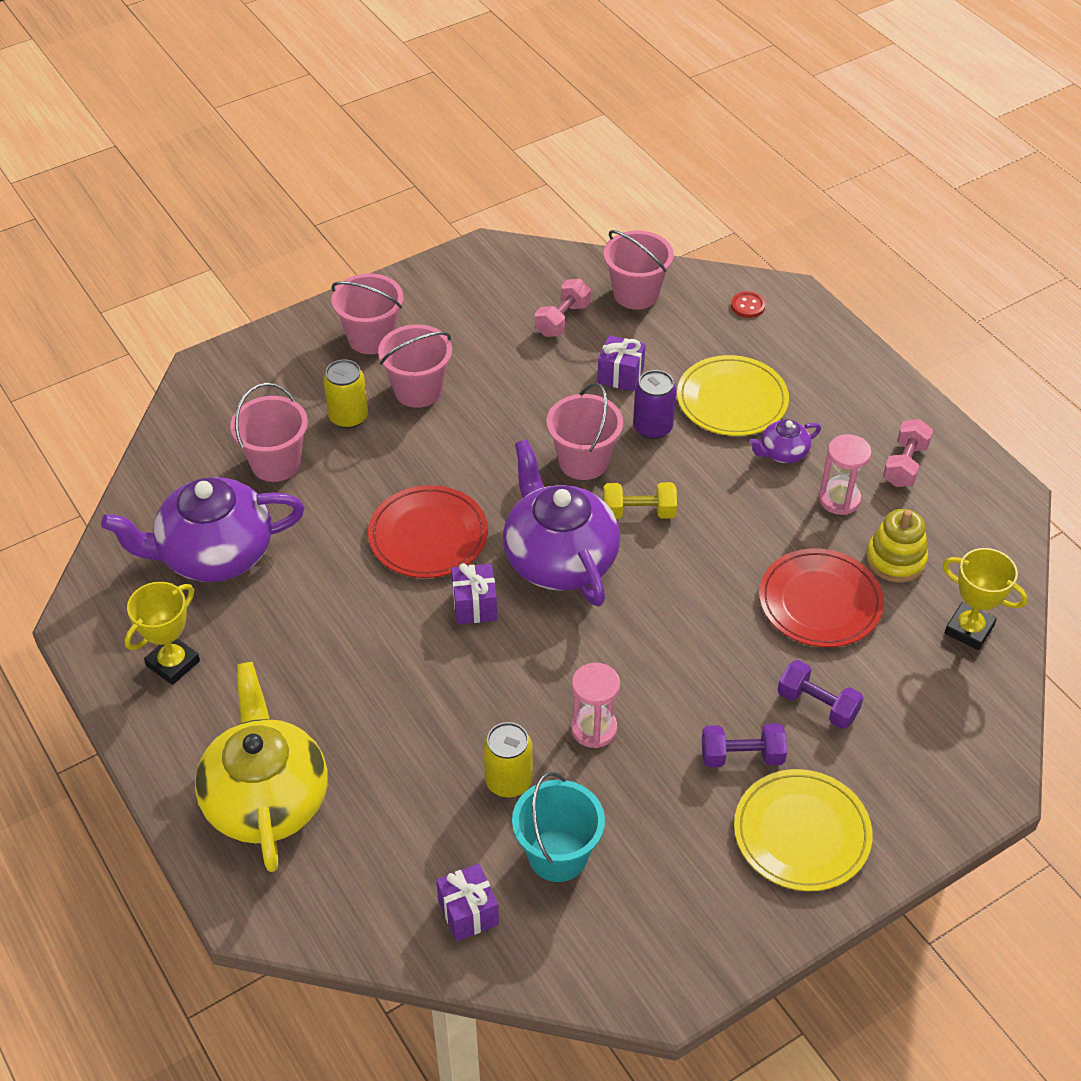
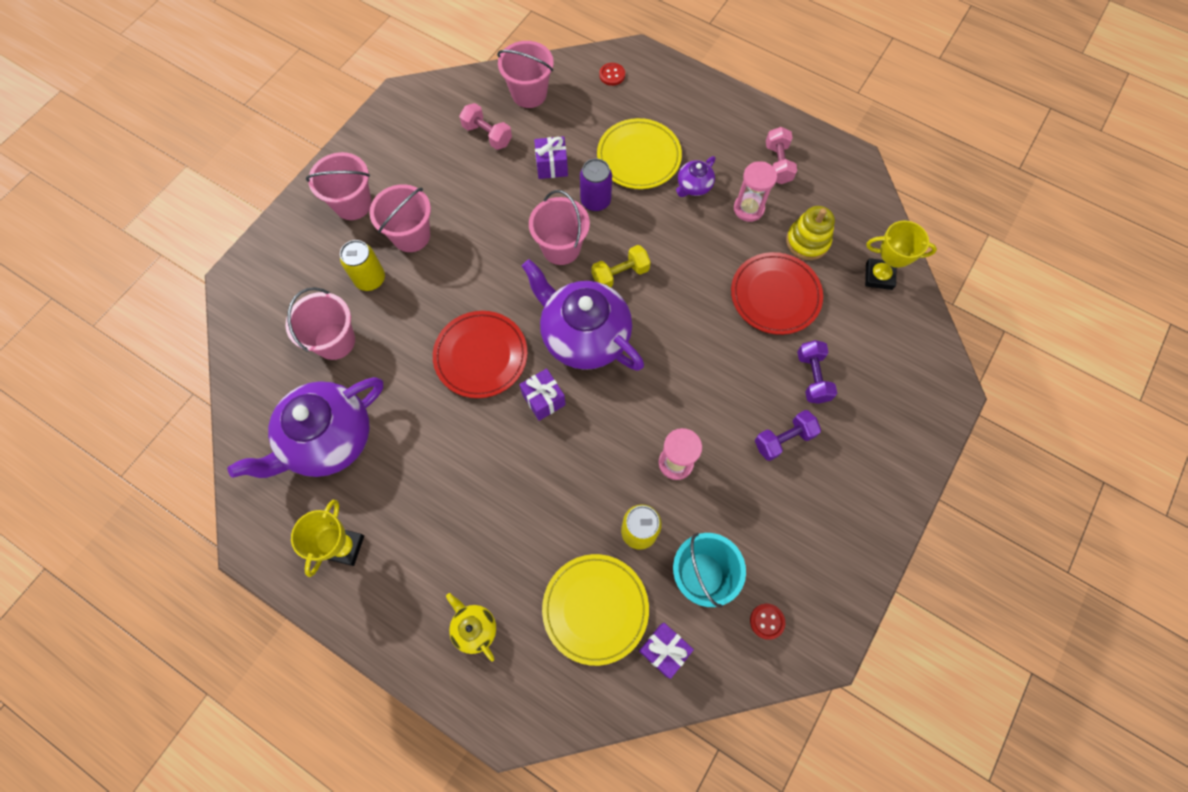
camera: 25 degrees left, 20 degrees up
yellow teapot [195,662,328,872] -> yellow teapot [446,593,496,661], size x0.45
pink dumbbell [535,279,591,337] -> pink dumbbell turned 60 degrees counterclockwise [459,103,512,150]
yellow plate [734,769,873,891] -> yellow plate moved to [542,554,649,666]
purple dumbbell [777,660,863,729] -> purple dumbbell turned 75 degrees clockwise [797,340,837,404]
none -> red button [750,604,785,640]

